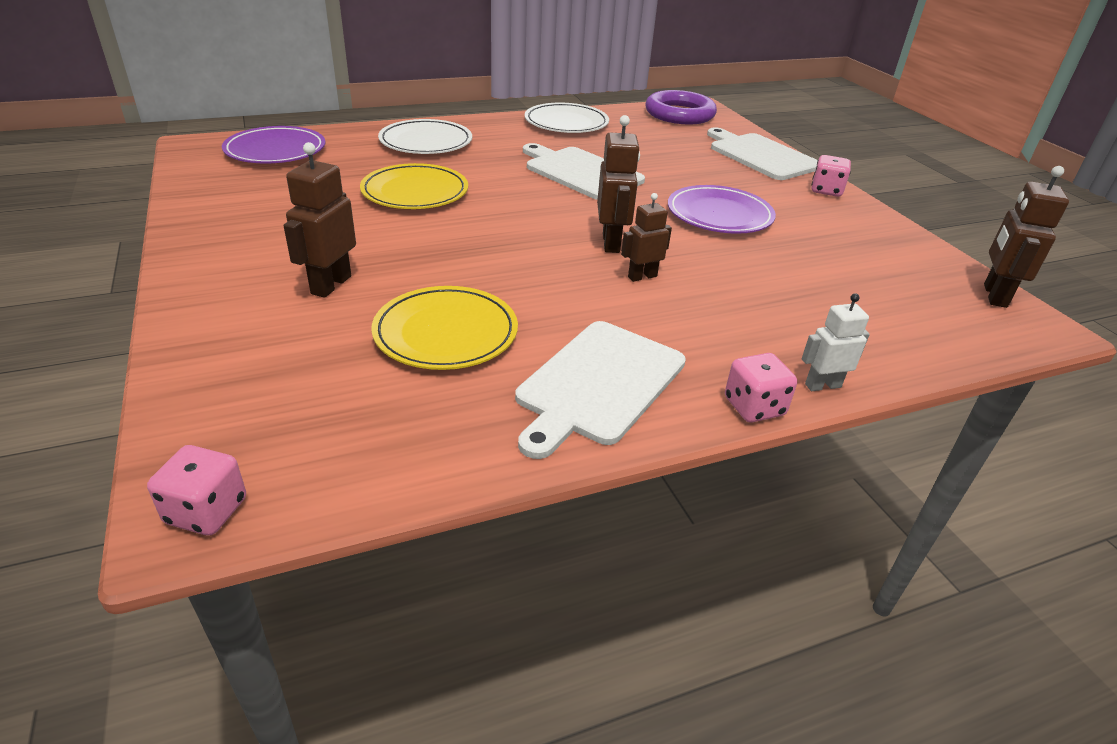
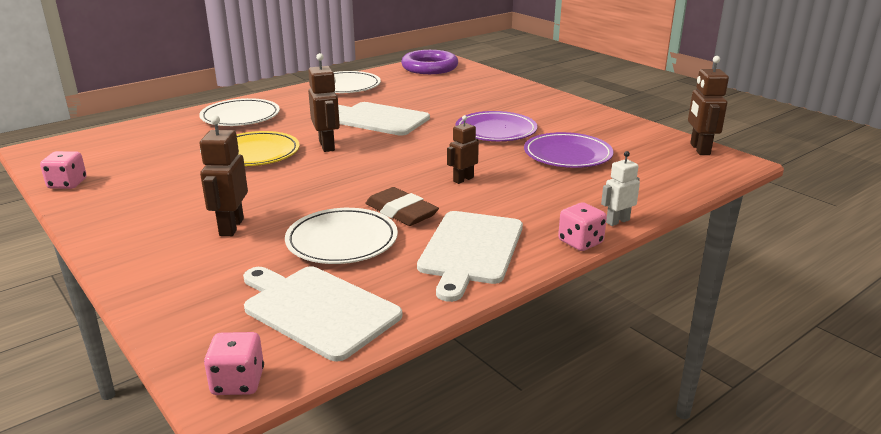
camera: 15 degrees left, 10 degrees down
purple plate [222,126,325,164] -> purple plate moved to [524,132,614,168]
yellow plate [371,286,518,370] -> white plate [285,208,398,264]
brown robot [597,115,640,253] -> brown robot moved to [308,53,340,152]
white cutting board [707,127,818,180] -> white cutting board moved to [243,267,402,361]
pink dice [811,155,851,197] -> pink dice moved to [40,151,87,189]
none -> brown eraser [365,187,439,226]

